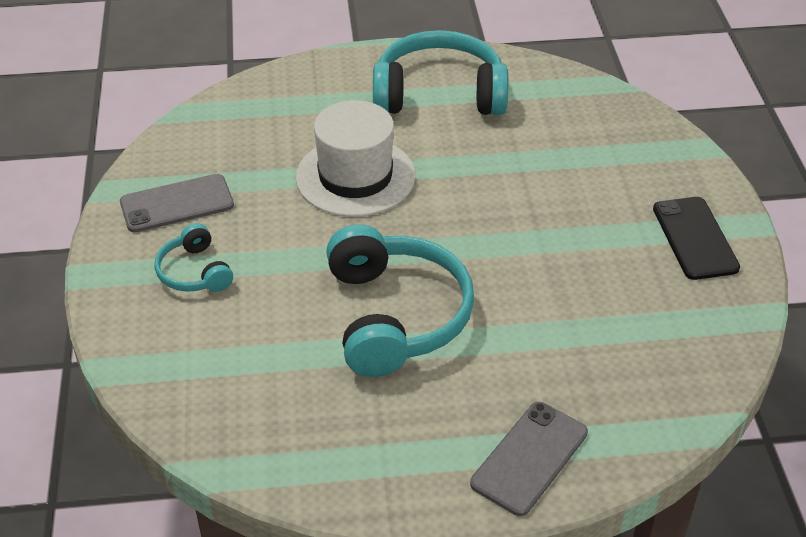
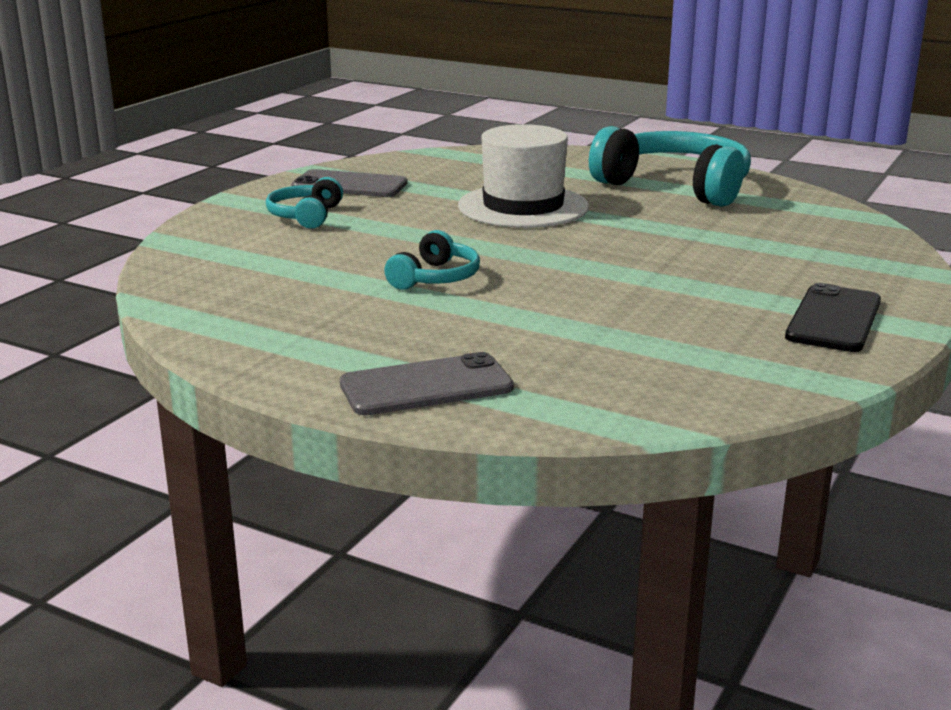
camera: 35 degrees right, 20 degrees down
turquoise headphones [326,224,474,377] -> turquoise headphones [384,230,480,290], size x0.51

